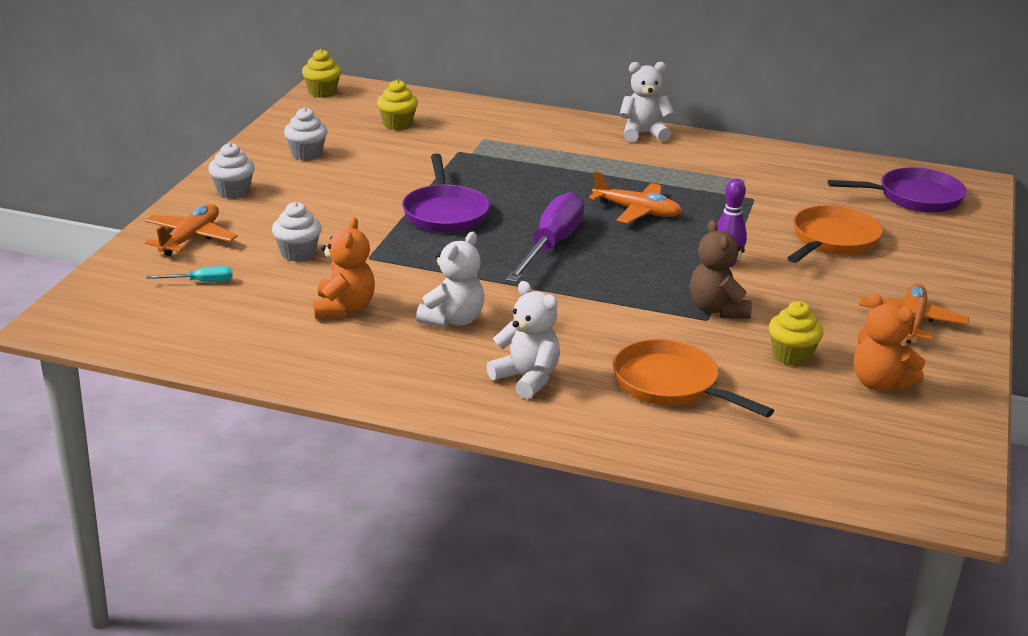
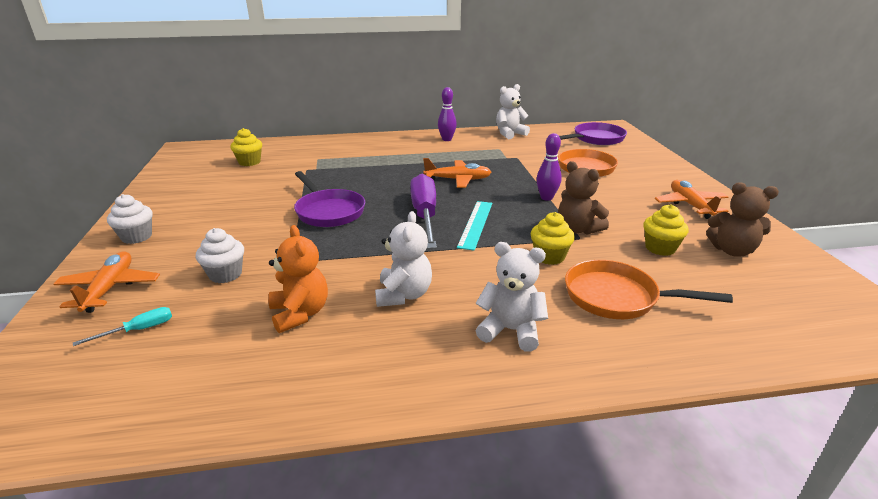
camera: 25 degrees left, 0 degrees up
white cupcake [284,107,327,161] -> none
yellow cupcake [302,49,341,98] -> yellow cupcake moved to [531,212,575,265]
white teddy bear [619,62,674,142] -> white teddy bear moved to [496,84,530,139]
orange teddy bear [854,293,925,392] -> brown teddy bear [706,182,779,257]
none -> purple bowling pin [438,87,457,141]
none -> turquoise ruler [457,201,492,251]

